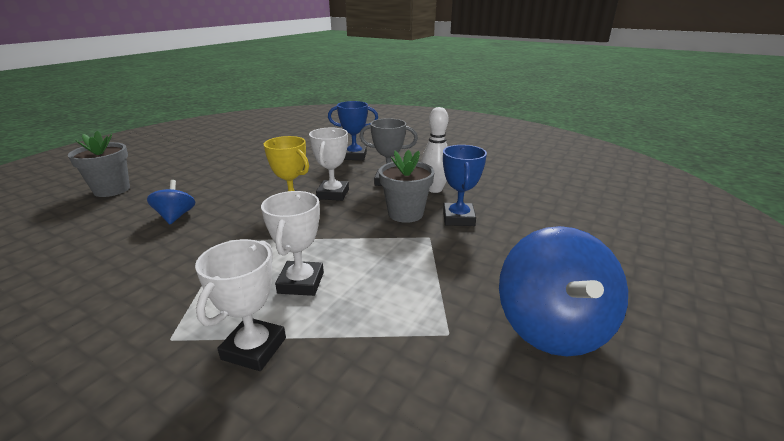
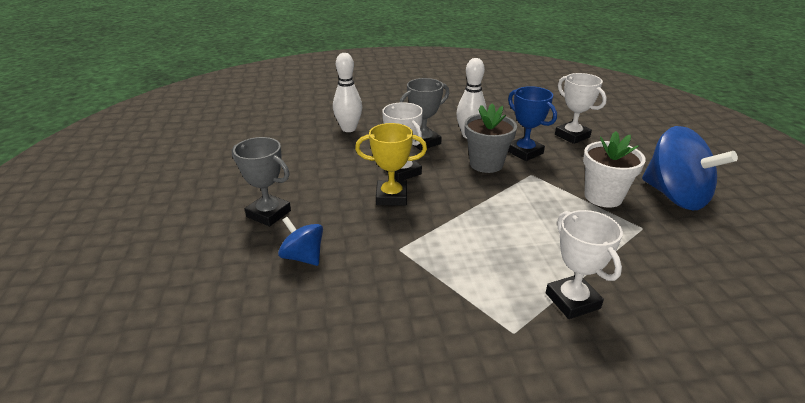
camera: 40 degrees left, 5 degrees up
grey flower pot [68,131,130,197] -> none
white trophy [261,191,324,296] -> white trophy moved to [555,73,607,144]
blue trophy [328,101,378,160] -> white bowling pin [333,53,362,132]
none -> grey trophy [232,137,291,226]
none -> white flower pot [583,131,646,208]

